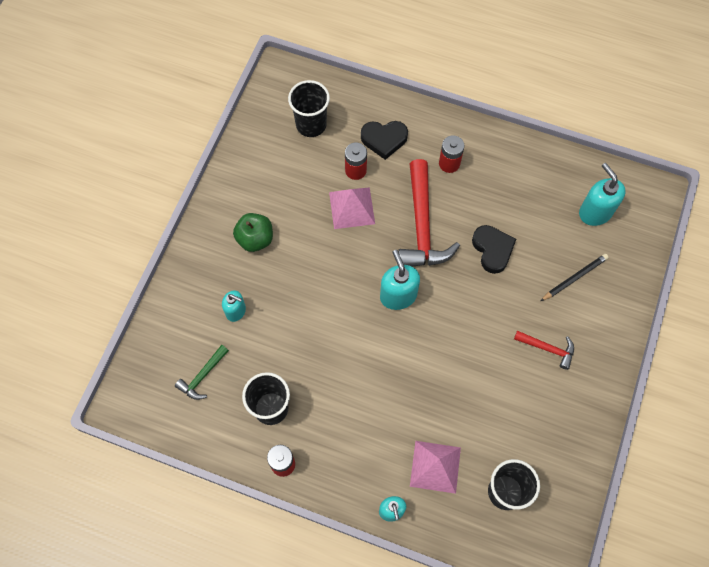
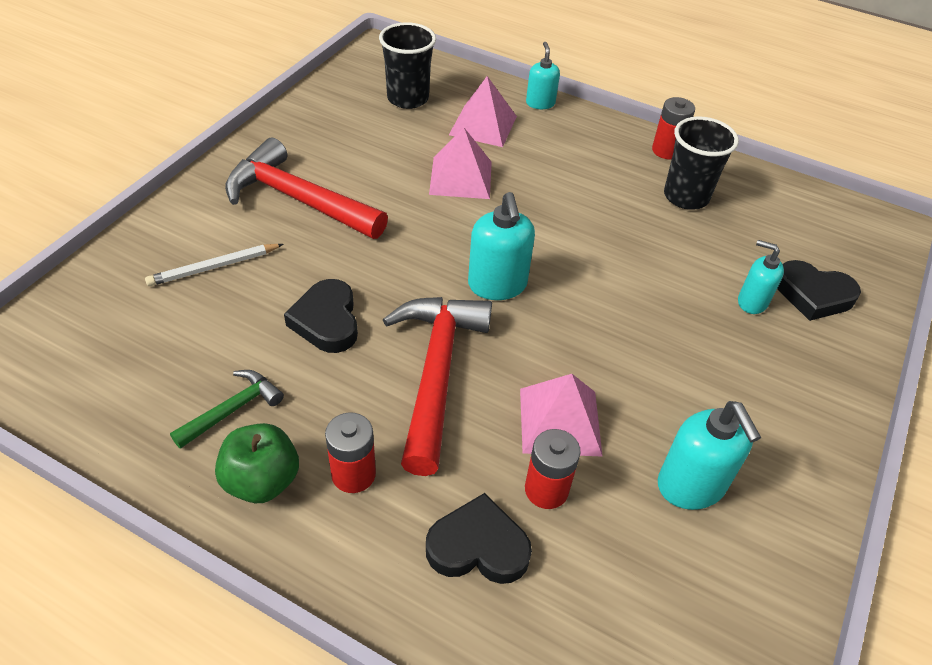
camera: 175 degrees left, 20 degrees down
green hammer [175,345,229,400] -> green hammer moved to [170,370,284,449]
green apple [233,213,273,252] -> green apple moved to [215,423,299,503]
black cup [288,80,330,137] -> none
red hammer [514,331,574,370] -> red hammer [225,138,388,239], size x1.98
black pencil [541,254,609,301] -> white pencil [145,244,283,286]
turquoise soap dispenser [579,163,626,226] -> turquoise soap dispenser moved to [658,401,761,510]
none -> pink pyramid [429,128,492,199]
none -> black heart [777,260,861,321]

